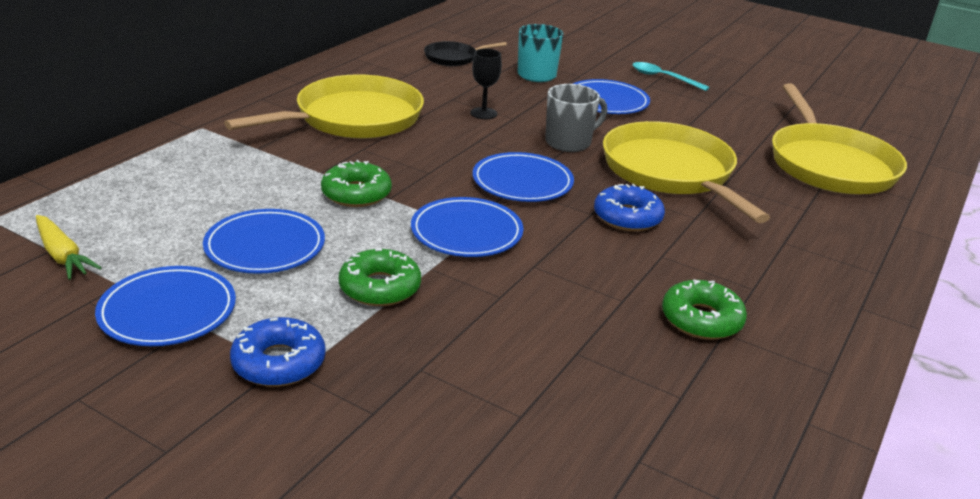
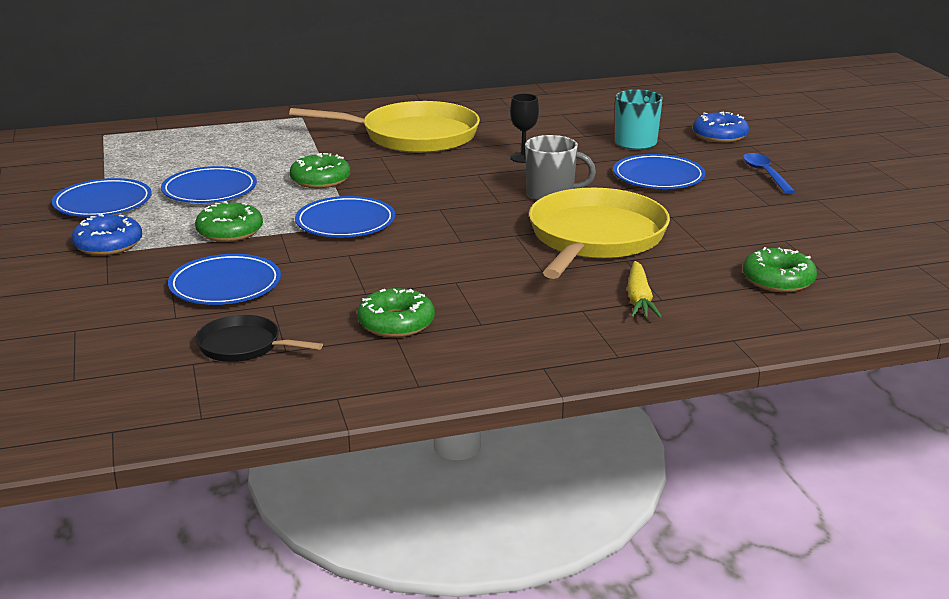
camera: 45 degrees right, 5 degrees down
yellow carrot [36,215,102,280] -> yellow carrot moved to [627,261,662,318]
black pan [424,41,507,66] -> black pan moved to [195,315,323,362]
blue plate [473,152,574,202] -> blue plate moved to [168,254,281,305]
blue donut [594,184,665,231] -> blue donut moved to [693,112,749,143]
turquoise spoon [632,62,710,91] -> blue spoon [743,153,796,194]
yellow pan [772,84,907,194] -> green donut [743,247,817,292]

